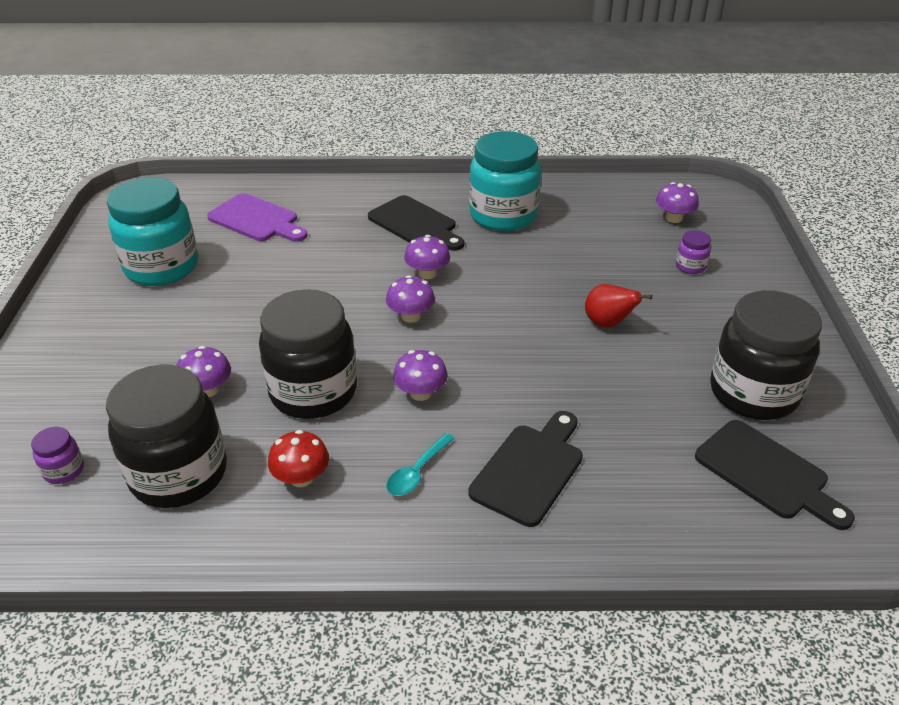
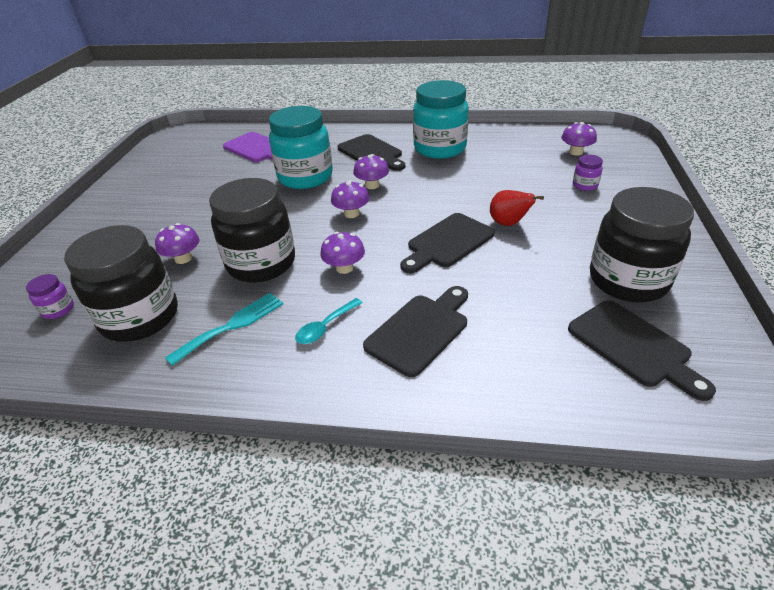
camera: 10 degrees right, 0 degrees up
turquoise jar [107,177,198,286] -> turquoise jar moved to [269,106,333,189]
red mushroom [268,430,329,487] -> turquoise fork [165,293,283,366]
none -> black cutting board [400,213,495,273]

